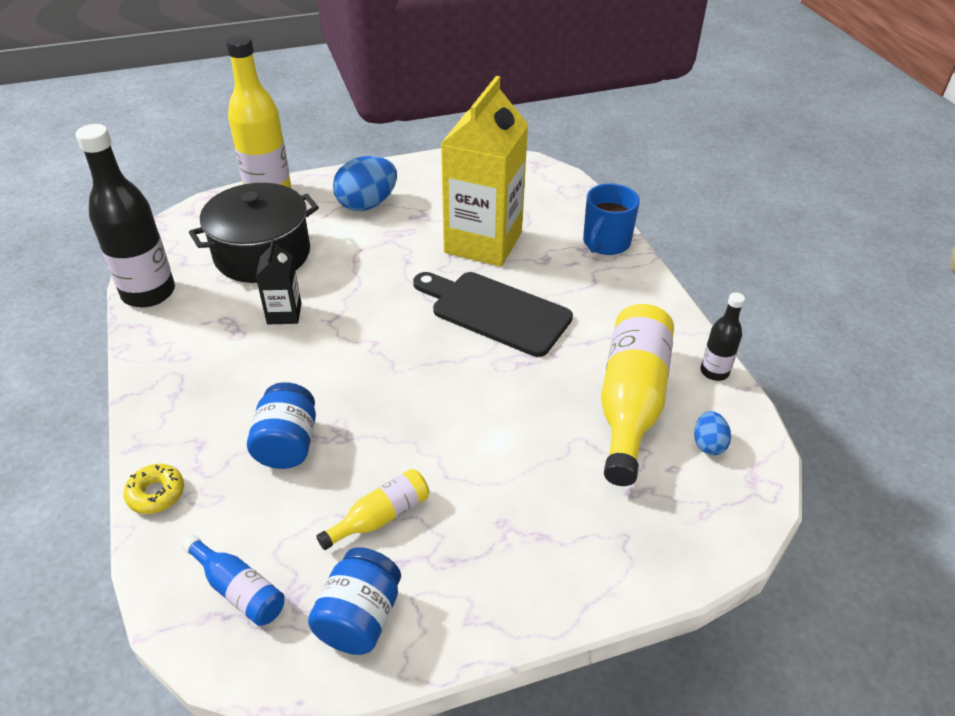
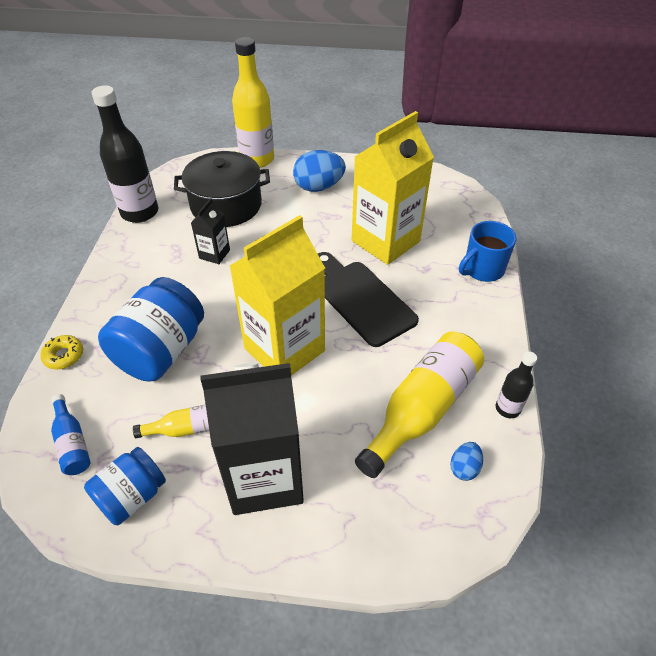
camera: 25 degrees right, 5 degrees up
blue jar [247,382,316,469] -> blue jar [98,277,204,382], size x1.62
none -> black carton [200,363,304,515]
none -> yellow carton [230,215,325,376]

